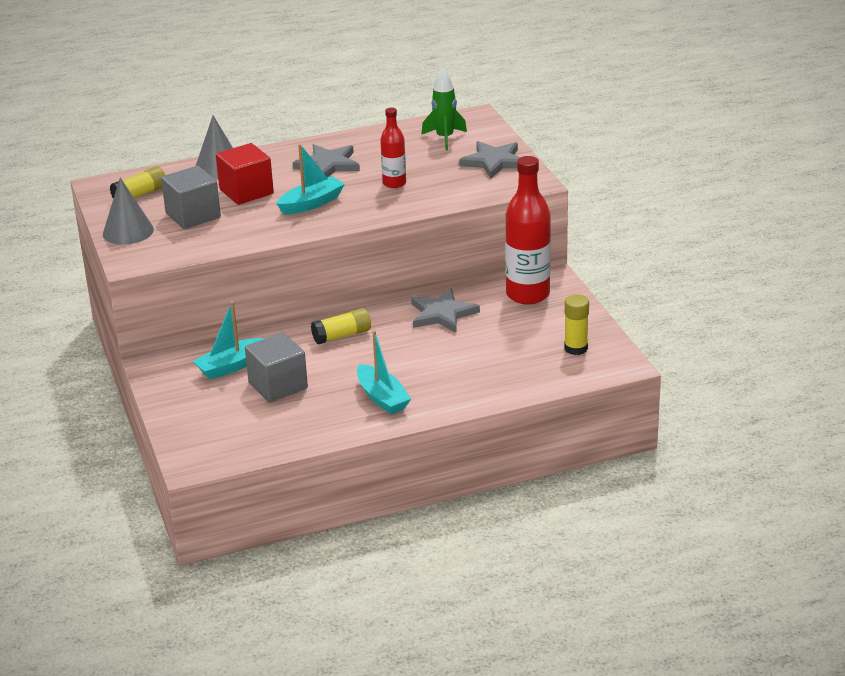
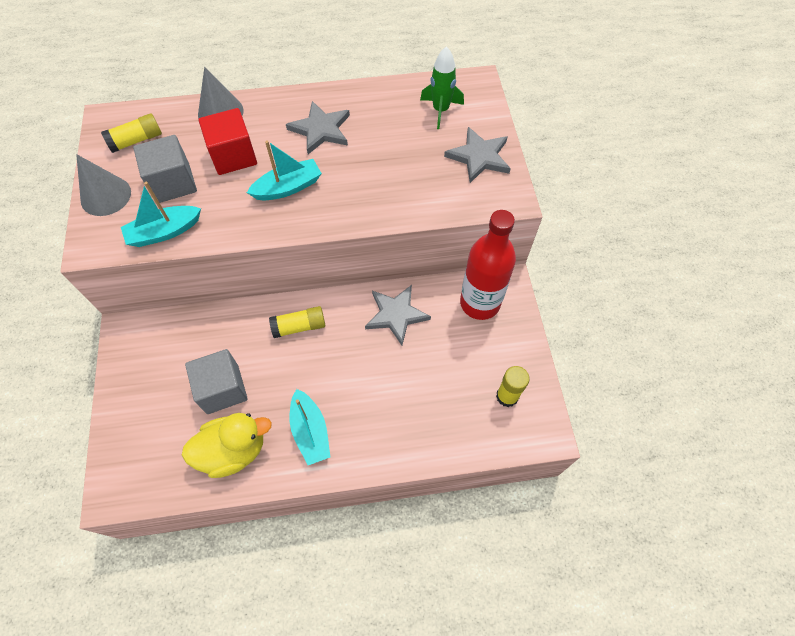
camera: 10 degrees right, 30 degrees up
turquoise boat [193,301,265,380] -> turquoise boat moved to [121,182,201,247]
red bottle [380,108,406,188] -> none
none -> yellow duck [182,413,272,478]

